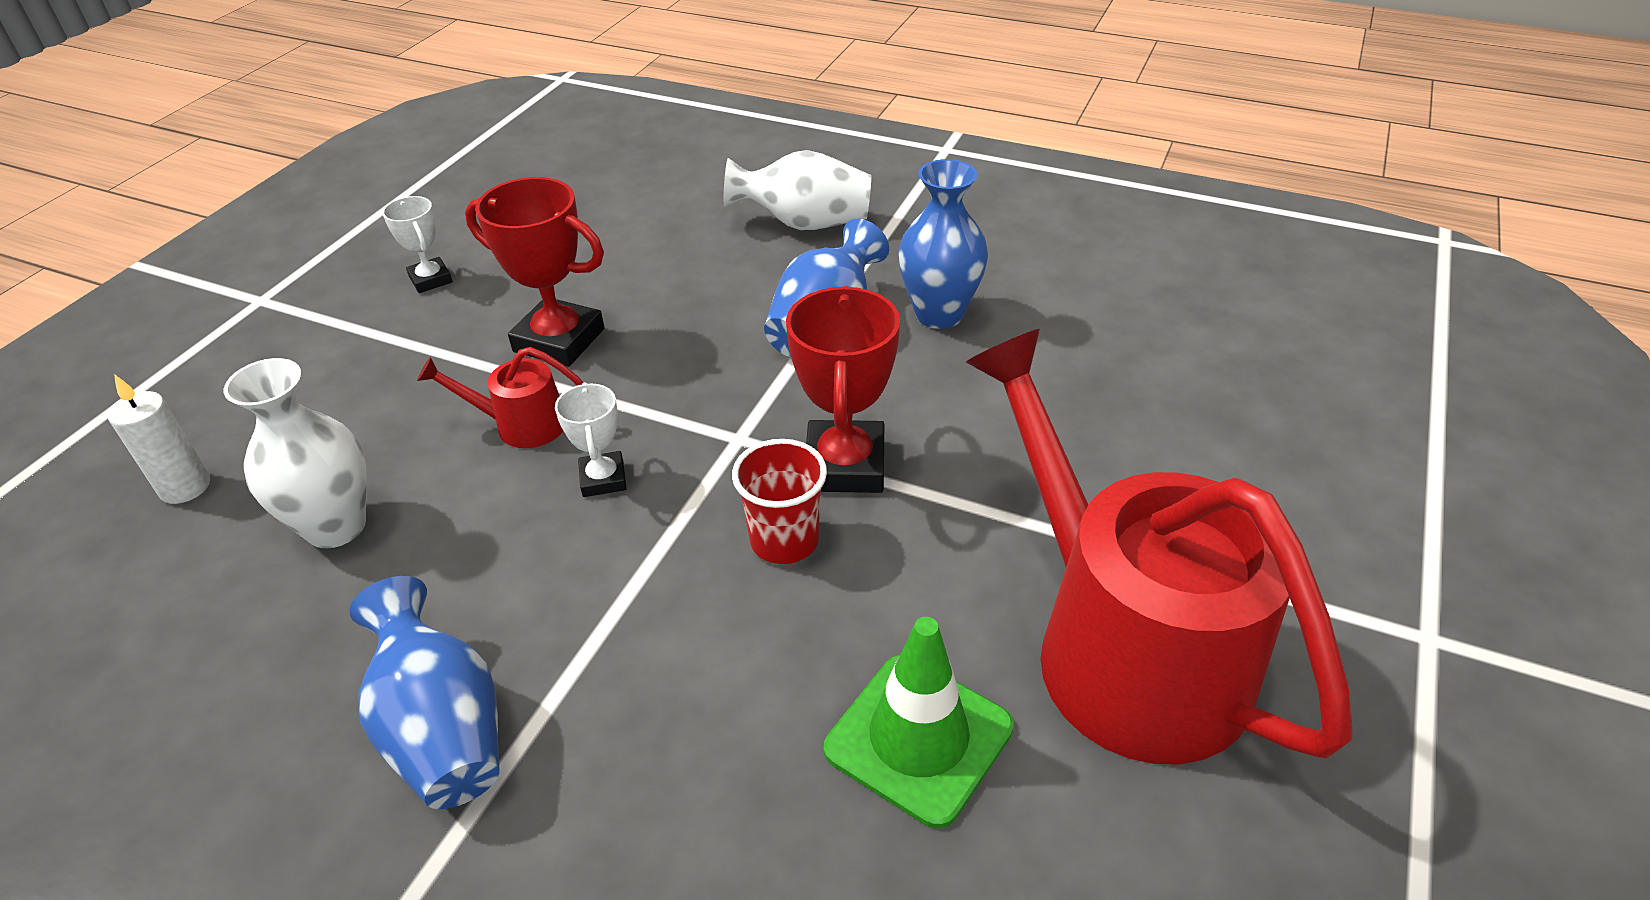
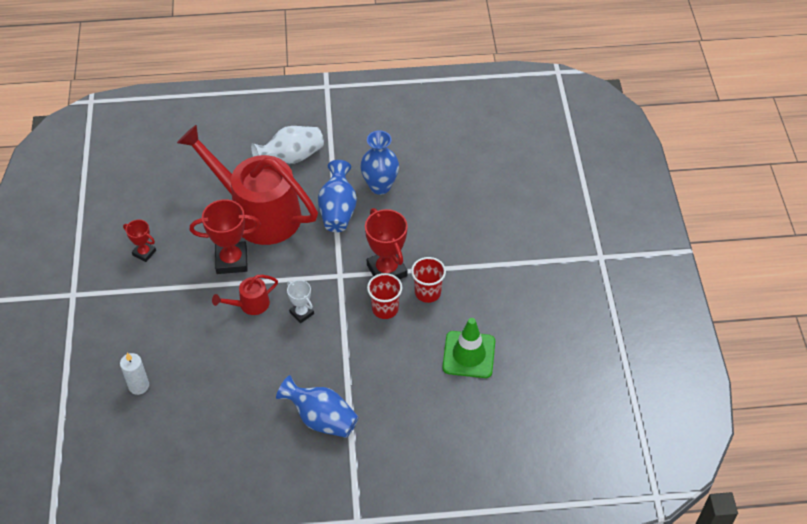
camera: 30 degrees left, 10 degrees up
white vase [224,358,367,548] -> none
white trophy [382,196,453,293] -> red trophy [123,220,156,262]
red watering can [966,329,1353,765] -> red watering can moved to [177,125,318,245]
none -> red cup [411,257,446,303]

